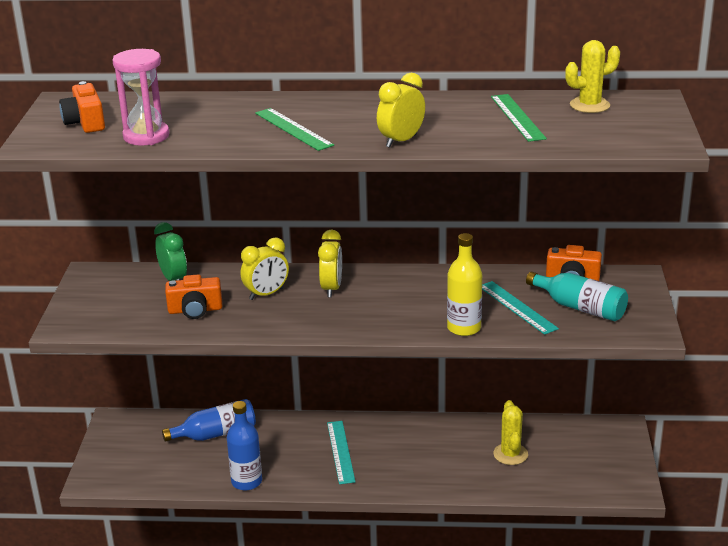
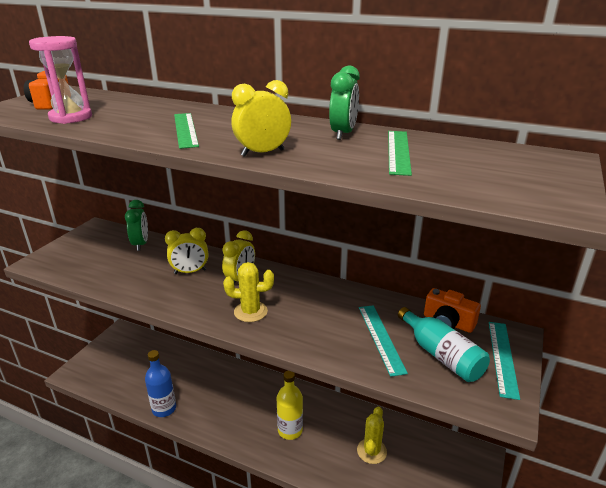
camera: 20 degrees right, 0 degrees up
blue bottle [162,399,256,442] -> none
orange camera [165,274,222,319] -> none
turquoise ruler [327,421,355,484] -> turquoise ruler moved to [489,322,520,400]
yellow bottle [447,233,482,336] -> yellow bottle moved to [277,371,303,440]
yellow cactus [565,40,620,113] -> yellow cactus moved to [223,262,274,322]
none -> green clock [329,65,360,140]

